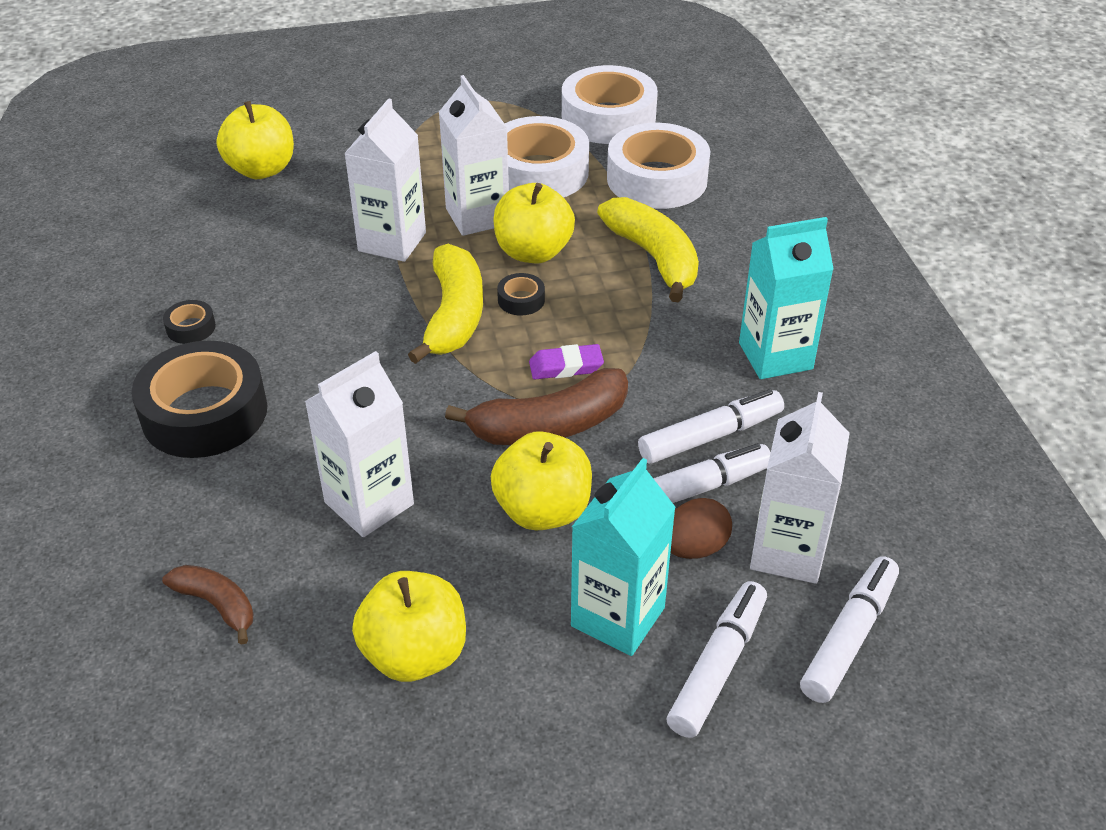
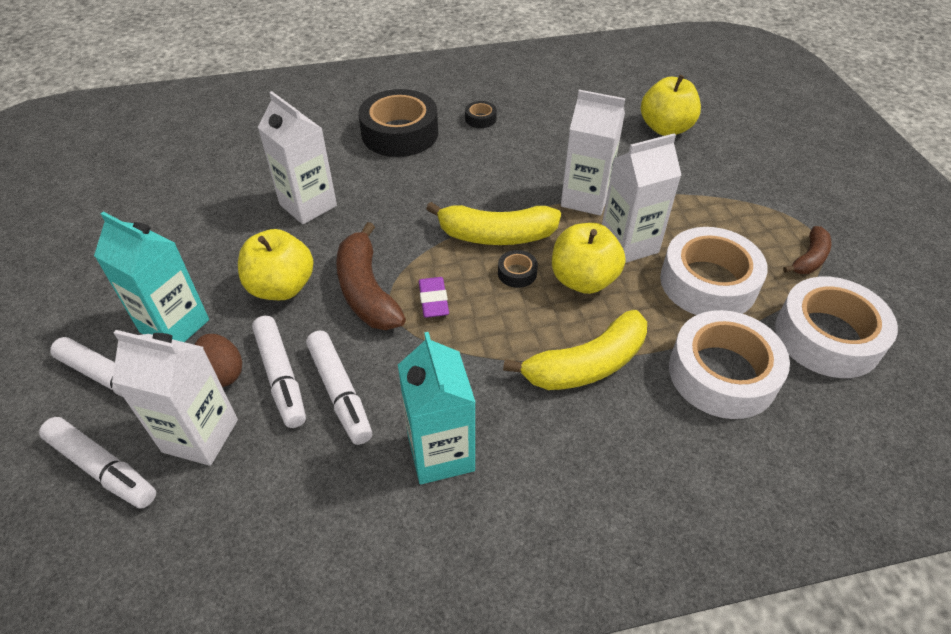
camera: 90 degrees right, 5 degrees up
brown banana [162,565,254,645] -> brown banana moved to [783,226,831,274]
yellow apple [352,571,466,682] -> none

